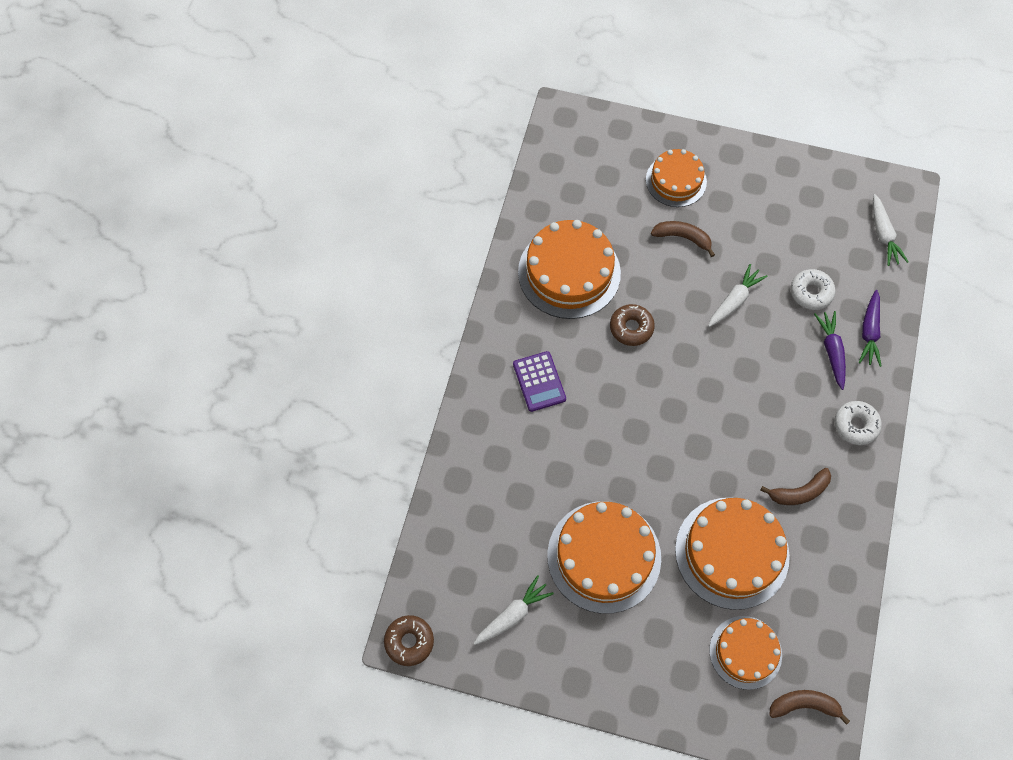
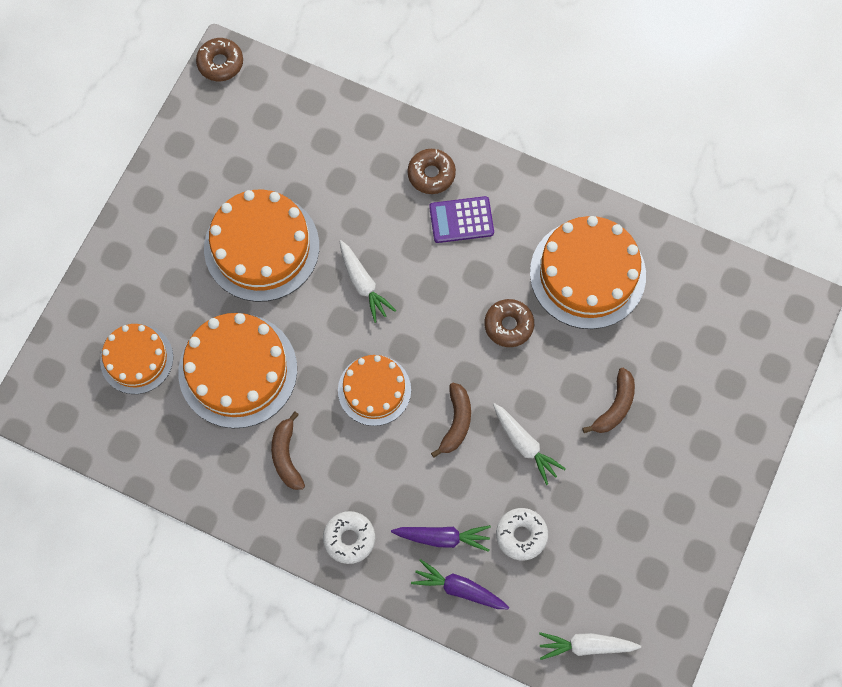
camera: 100 degrees right, 5 degrees up
white carrot [473,575,554,645] -> white carrot moved to [340,240,396,323]
orange cake [646,149,707,207] -> orange cake moved to [338,355,411,426]
brown banana [769,690,850,725] -> brown banana moved to [431,383,471,458]
none -> brown donut [408,149,456,194]

